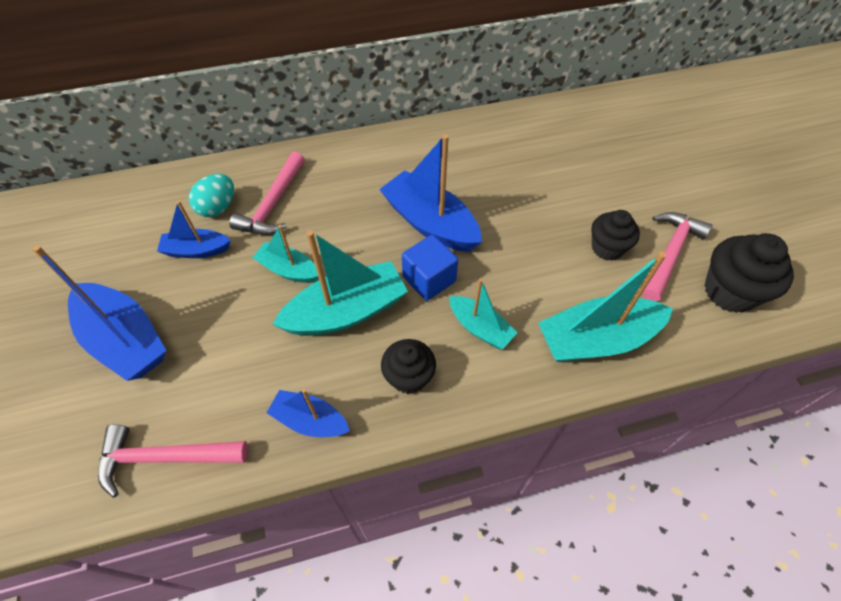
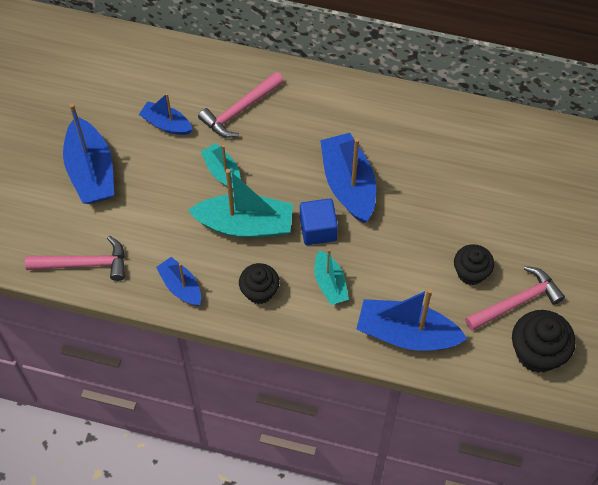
camera: 30 degrees right, 5 degrees up
pink hammer [98,424,248,498] -> pink hammer turned 150 degrees clockwise [25,236,125,281]
turquoise egg [189,174,234,217] -> none
turquoise boat [538,252,673,362] -> blue boat [357,289,467,351]

